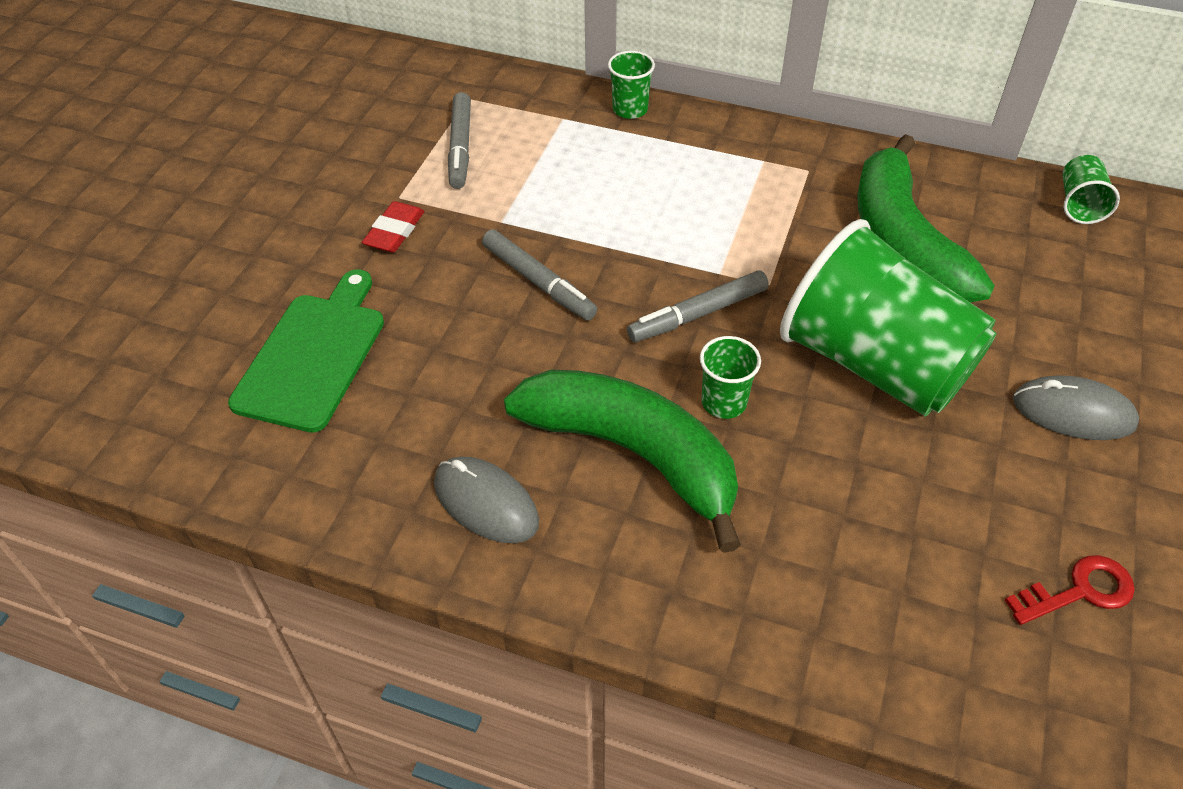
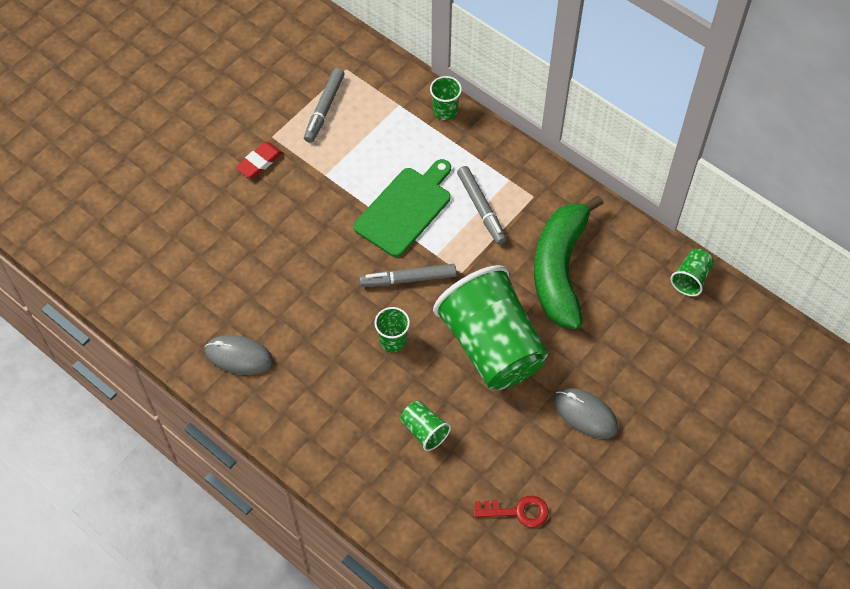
camera: 20 degrees right, 10 degrees up
green cutting board [228,269,384,433] -> green cutting board moved to [353,159,451,257]
grey mouse [434,456,539,543] -> grey mouse turned 45 degrees counterclockwise [205,335,273,375]
grey marker [482,229,597,320] -> grey marker moved to [457,166,506,244]
green banana [504,370,741,553] -> none
none -> green cup [401,401,451,451]

